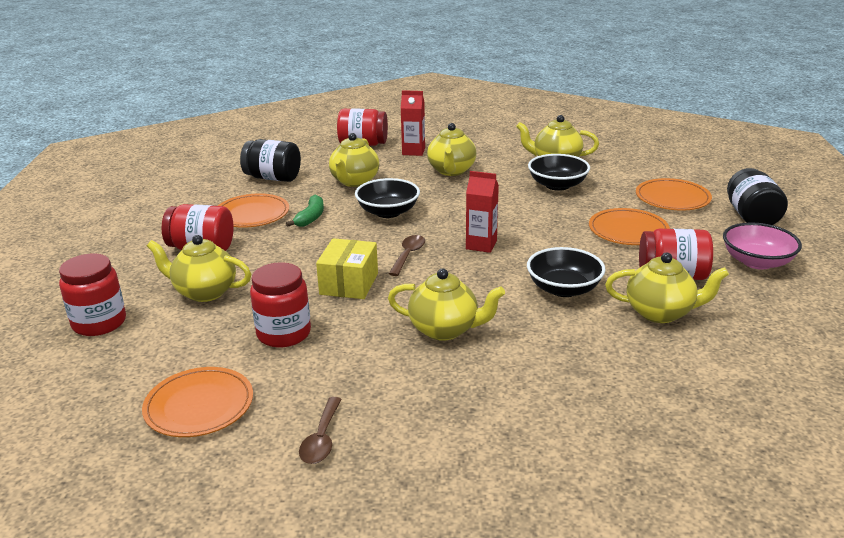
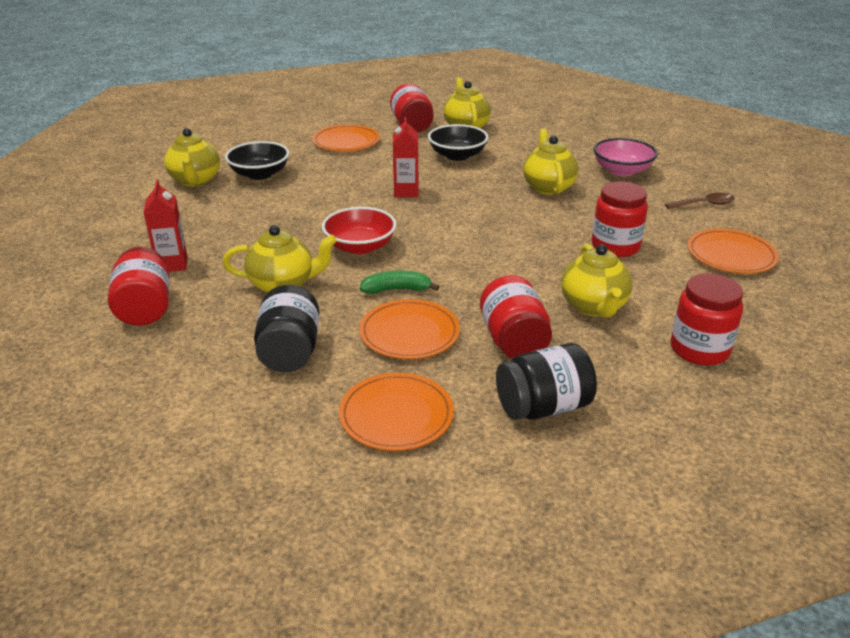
camera: 110 degrees left, 5 degrees up
yellow box [316,238,378,299] -> none
black bowl [355,178,420,218] -> red bowl [322,207,397,254]
brown spoon [389,235,425,276] -> none
yellow teapot [427,123,476,176] -> none
orange plate [636,178,712,211] -> orange plate moved to [339,373,454,451]
pink bowl [723,222,802,270] -> pink bowl moved to [593,138,658,176]
black jar [727,168,788,225] -> black jar moved to [496,343,597,420]

